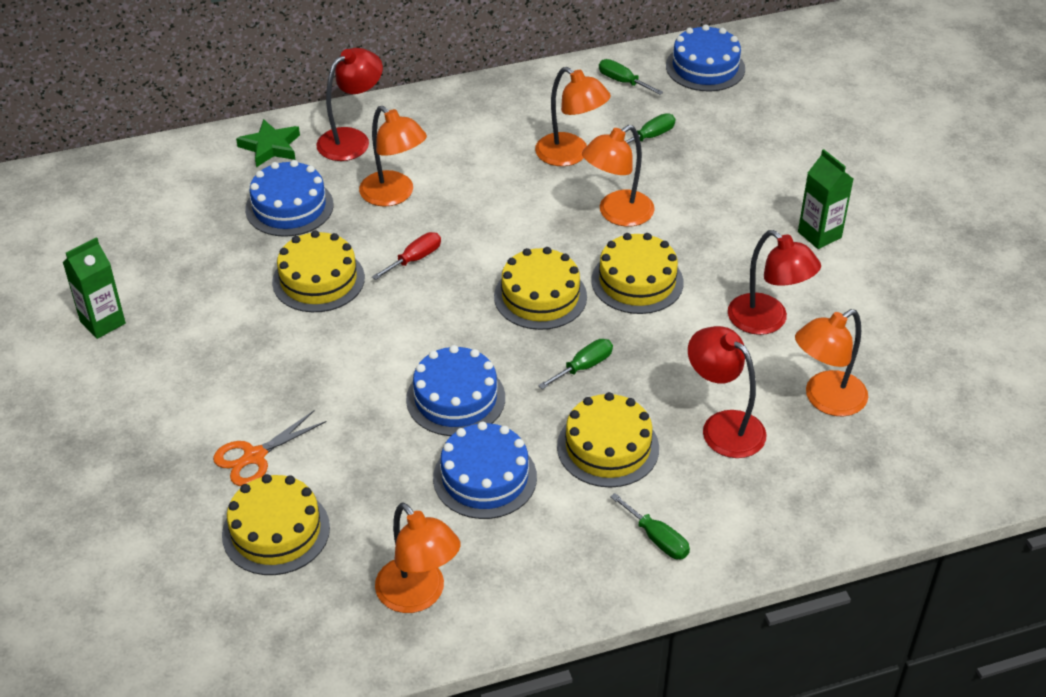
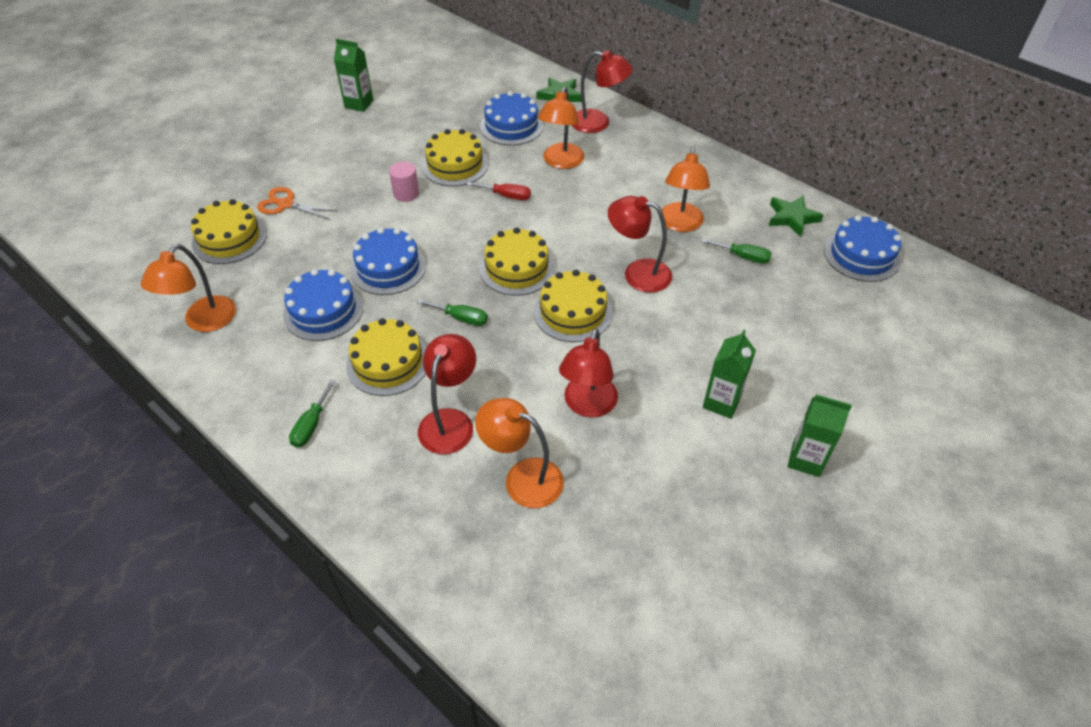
camera: 60 degrees right, 5 degrees up
orange lamp [582,125,655,227] -> red lamp [608,196,672,293]
green screwdriver [599,59,663,95] -> green star [769,195,823,237]
none -> pink cylinder [389,162,419,202]
none -> green carton [787,394,852,477]

